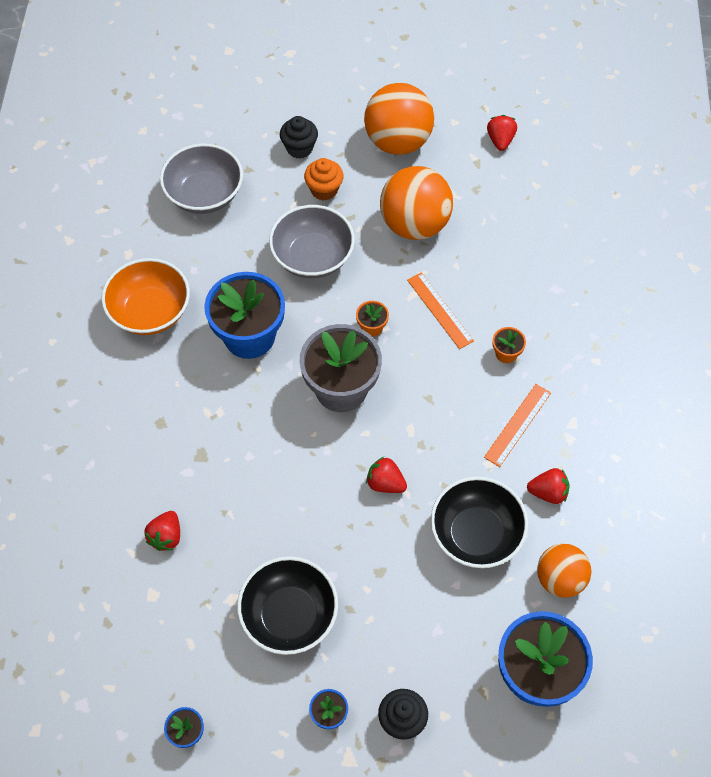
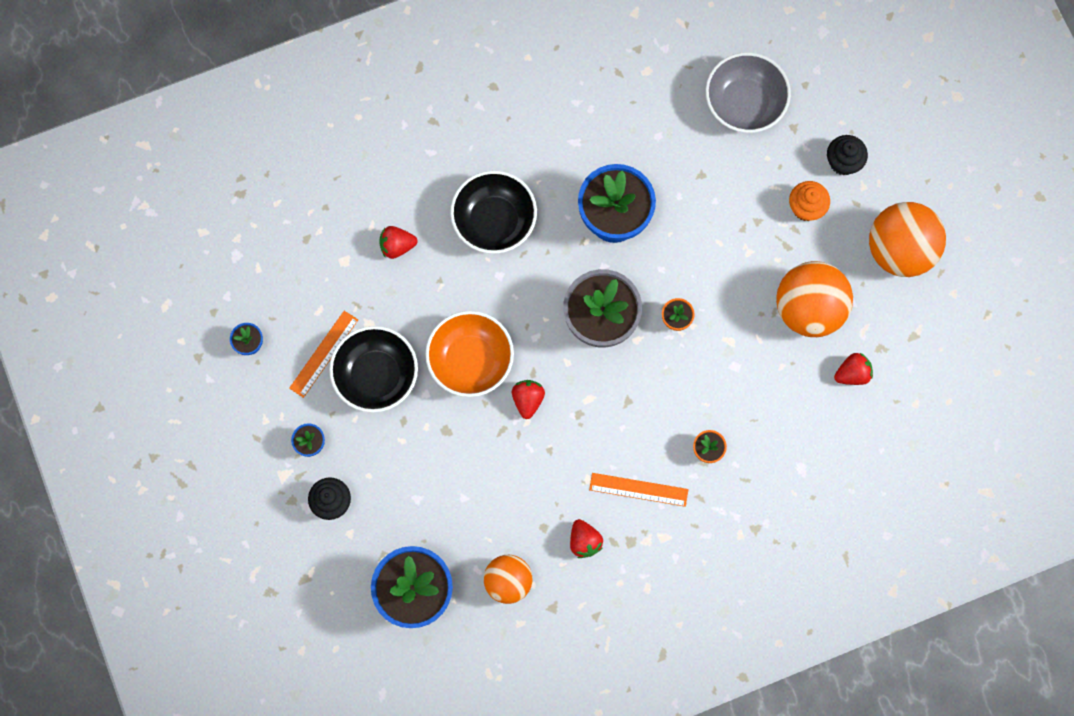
camera: 65 degrees right, 15 degrees up
orange bowl [101,258,190,335] -> orange bowl moved to [425,311,514,397]
grey bowl [269,205,355,278] -> none
orange ruler [407,272,474,349] -> orange ruler moved to [289,311,358,398]
black bowl [431,477,528,568] -> black bowl moved to [450,171,537,254]
red strawberry [487,115,517,151] -> red strawberry moved to [834,353,873,385]

